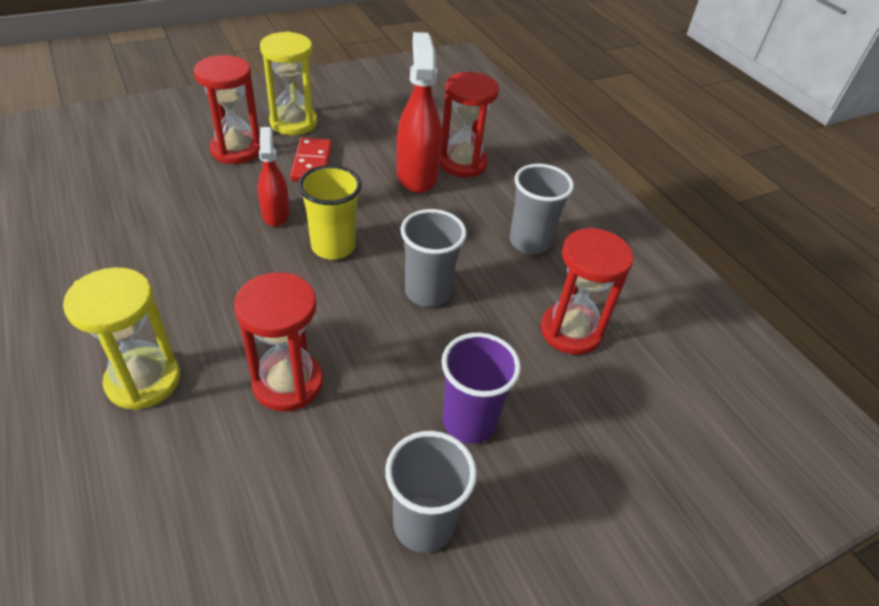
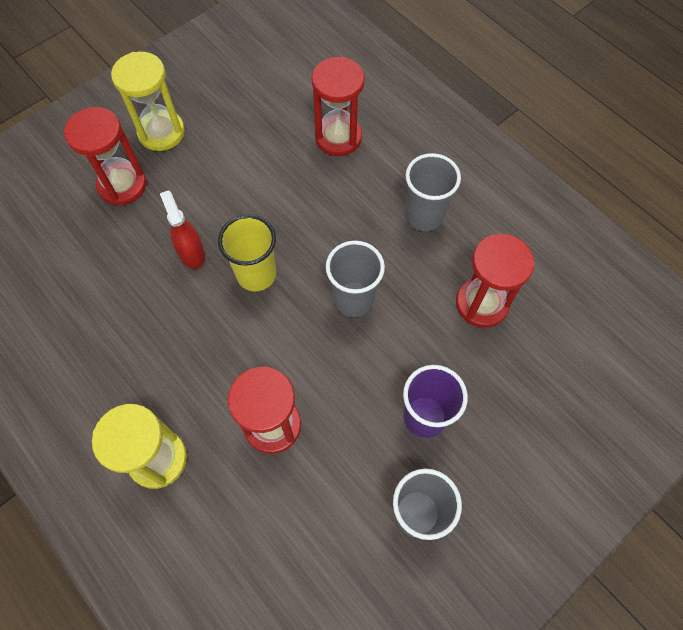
camera: 10 degrees left, 20 degrees up
red domino [290,138,332,182] -> none
red spray bottle [397,32,442,193] -> none

